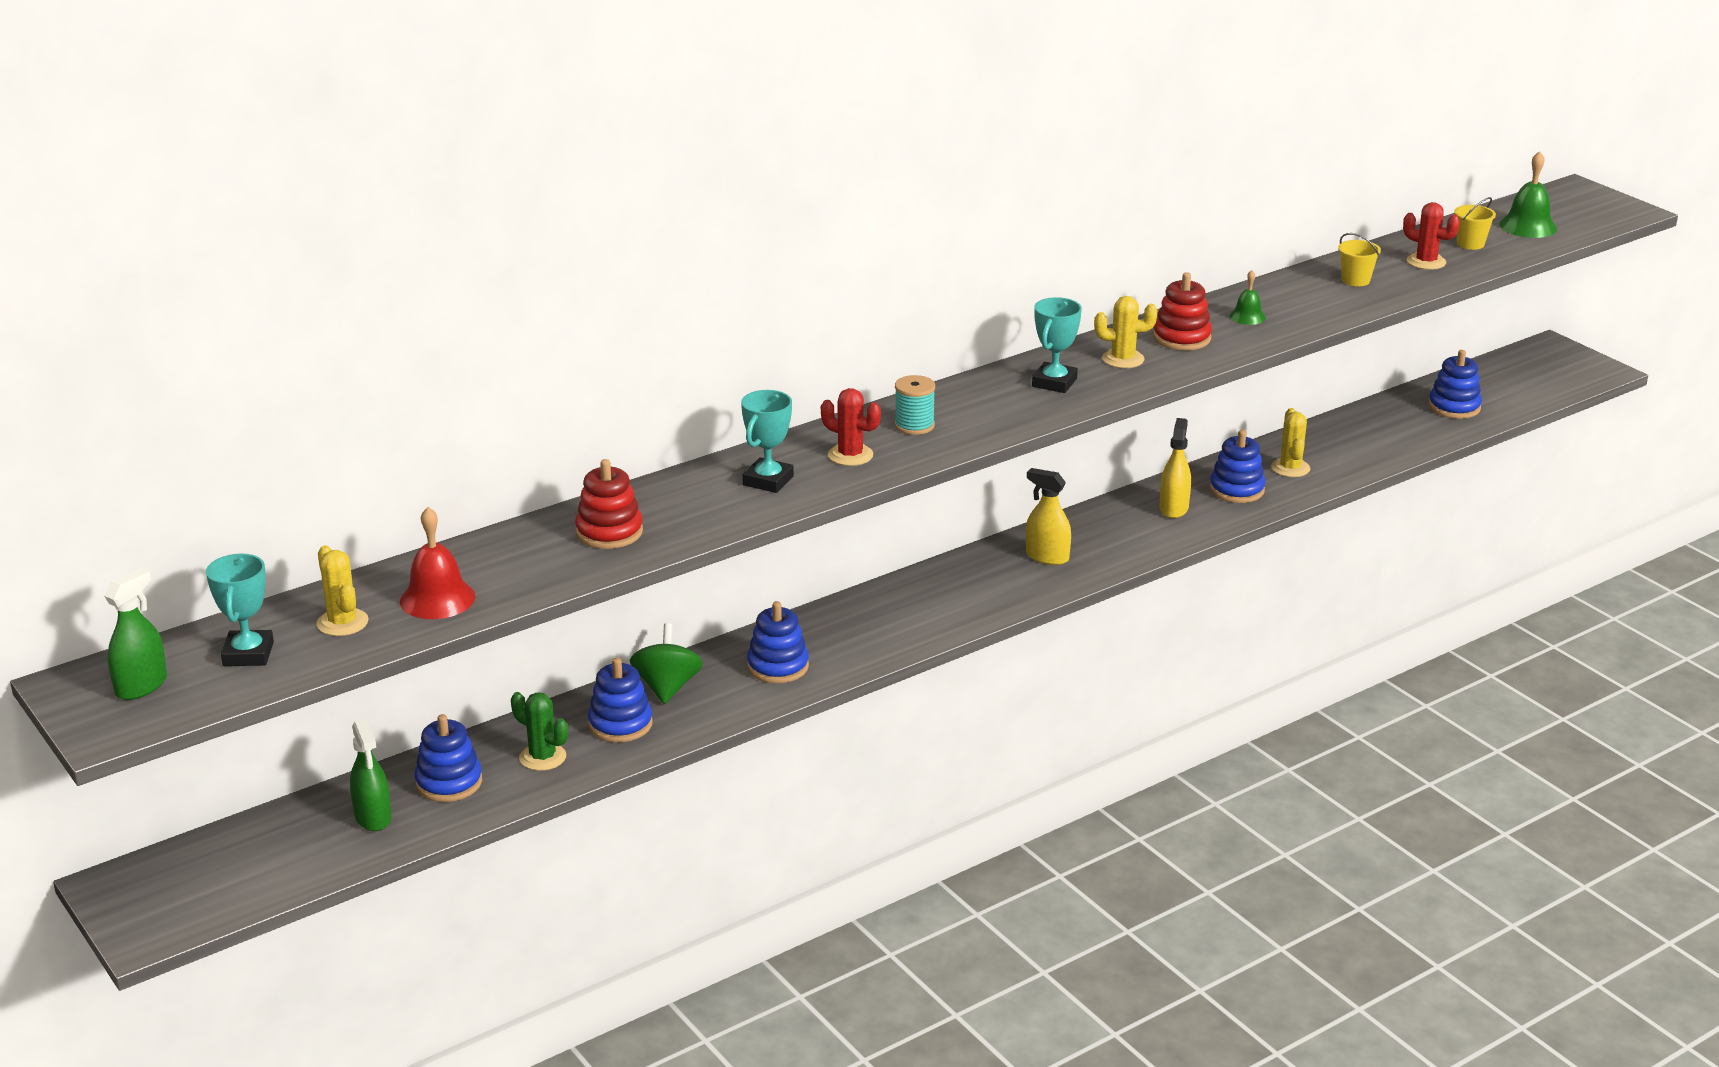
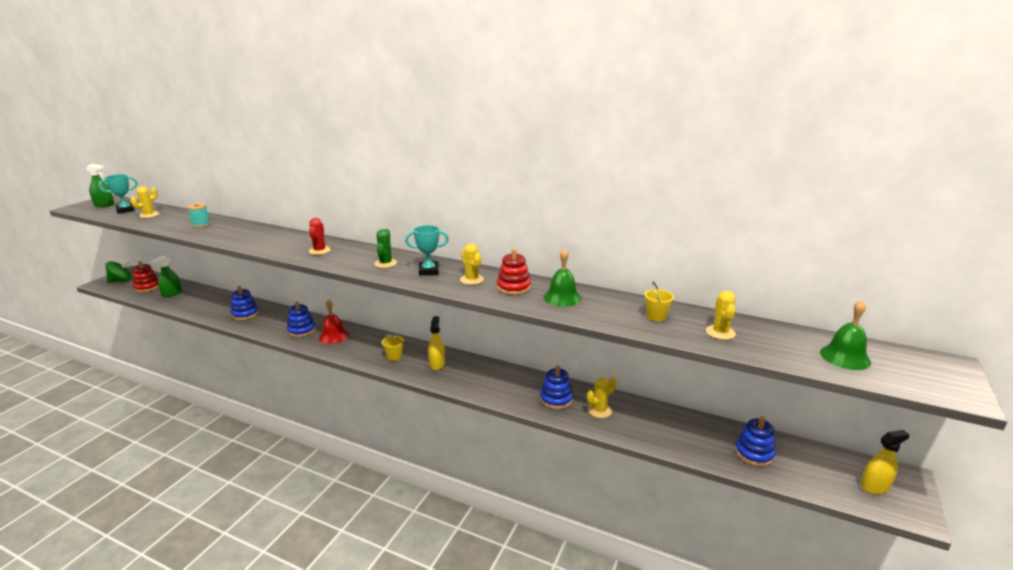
camera: 60 degrees right, 5 degrees down
red bell [400,507,475,619] -> red bell moved to [319,299,349,344]
blue stacking toy [414,714,482,802] -> none
green cactus [511,692,568,771] -> green cactus moved to [374,229,397,268]
red stacking toy [575,459,643,549] -> red stacking toy moved to [133,261,159,292]
green spinning top [630,623,703,704] -> green spinning top moved to [105,260,132,283]
turquoise trophy [741,390,794,493] -> none
turquoise spool [895,375,935,435] -> turquoise spool moved to [187,203,210,228]
yellow spray bottle [1159,418,1191,518] -> yellow spray bottle moved to [861,430,909,494]
green bell [1230,270,1266,325] -> green bell [543,248,581,307], size x1.68
red cactus [1403,202,1460,270] -> yellow cactus [706,291,736,340]
yellow bucket [1454,197,1496,250] -> yellow bucket moved to [382,335,404,361]

